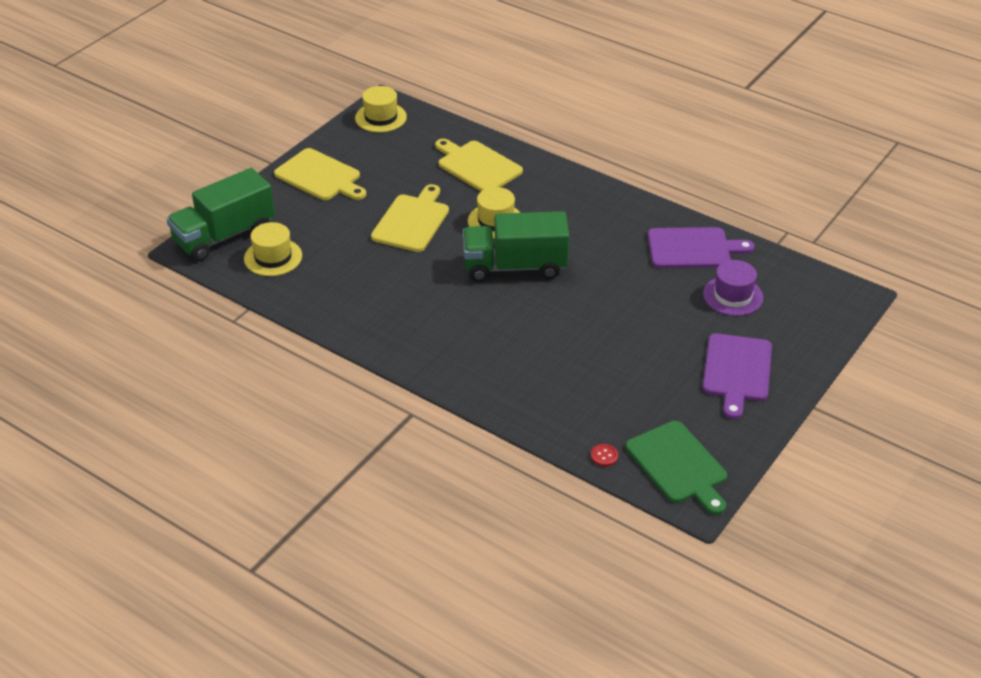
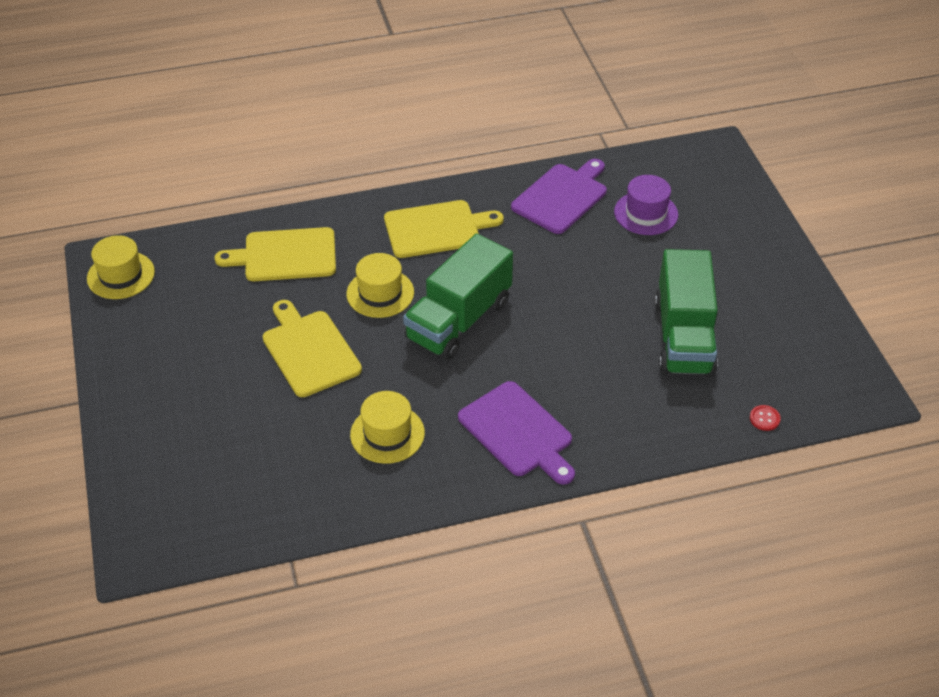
camera: 50 degrees left, 5 degrees up
green truck [166,168,275,261] -> green truck moved to [654,249,718,376]
yellow hat [244,222,302,276] -> yellow hat moved to [350,391,425,464]
yellow cutting board [274,148,366,200] -> yellow cutting board moved to [384,200,504,258]
green cutting board [625,421,727,515] -> none
purple cutting board [703,333,772,419] -> purple cutting board moved to [458,381,575,485]

